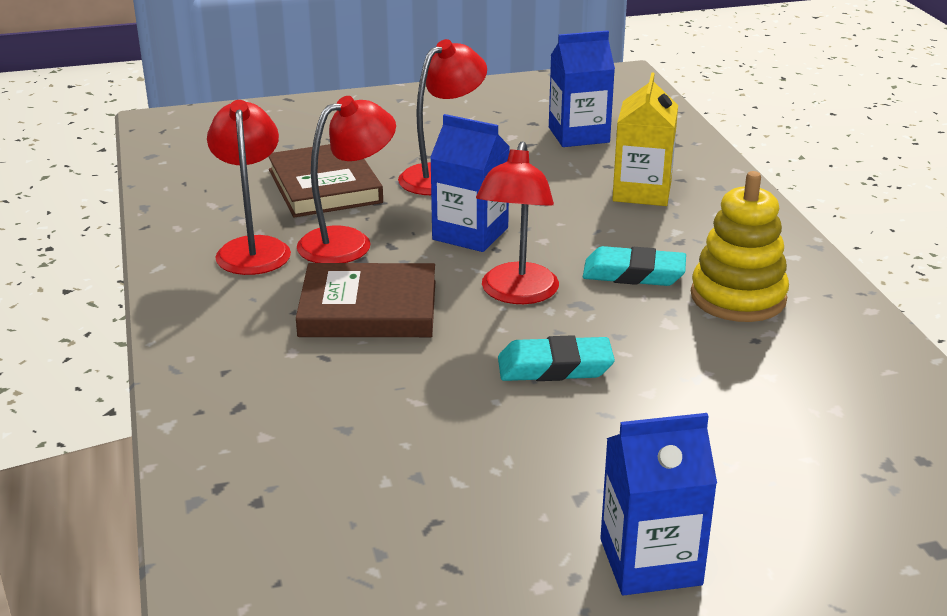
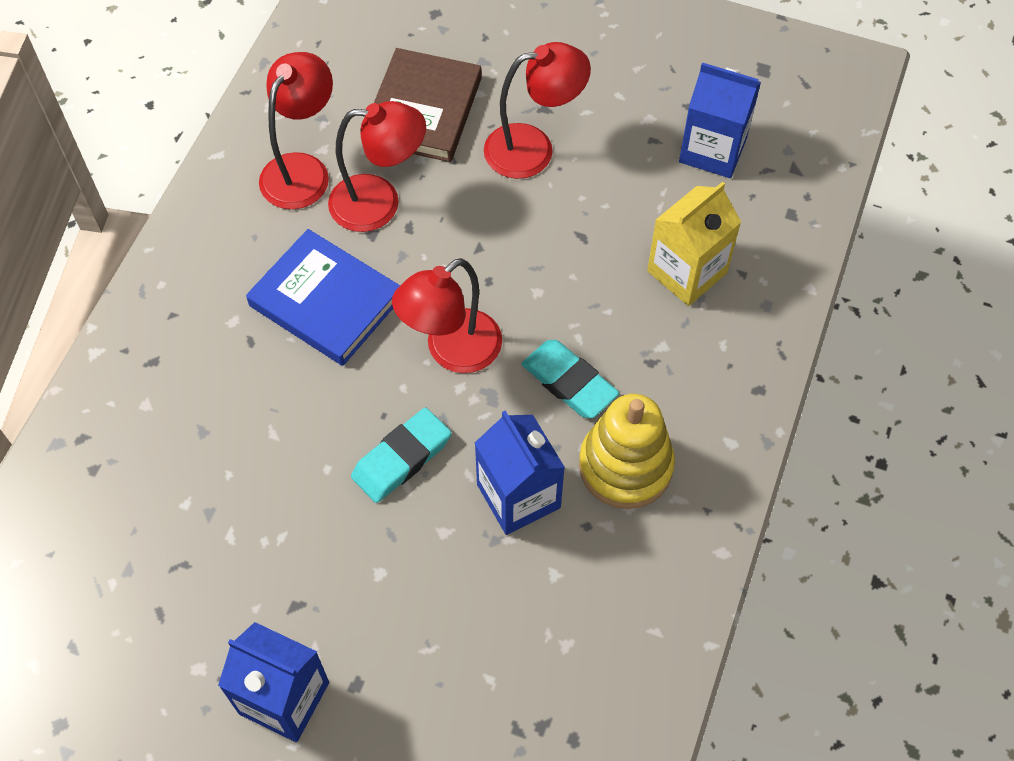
camera: 35 degrees right, 30 degrees up
brown book [296,263,435,337] -> blue book [246,229,400,366]
blue carton [430,114,510,252] -> blue carton moved to [475,411,565,535]
turquoise eraser [498,335,615,381] -> turquoise eraser turned 75 degrees counterclockwise [351,407,451,503]

